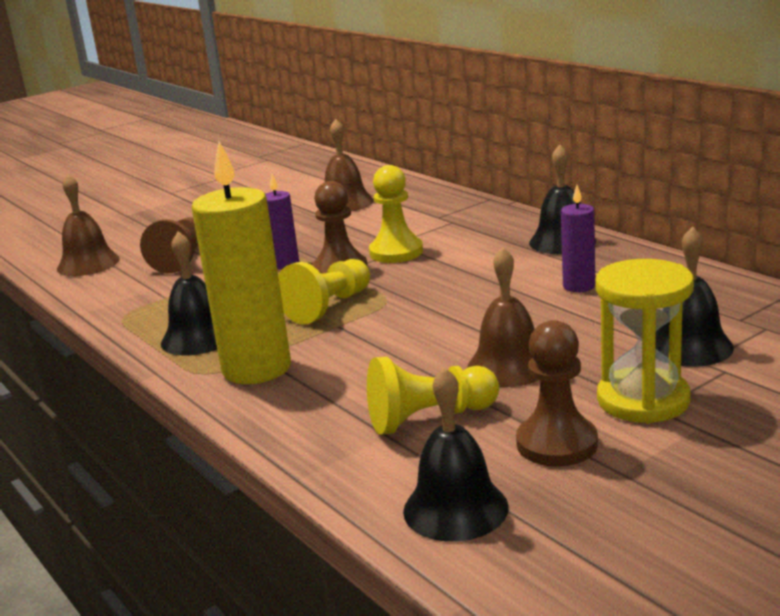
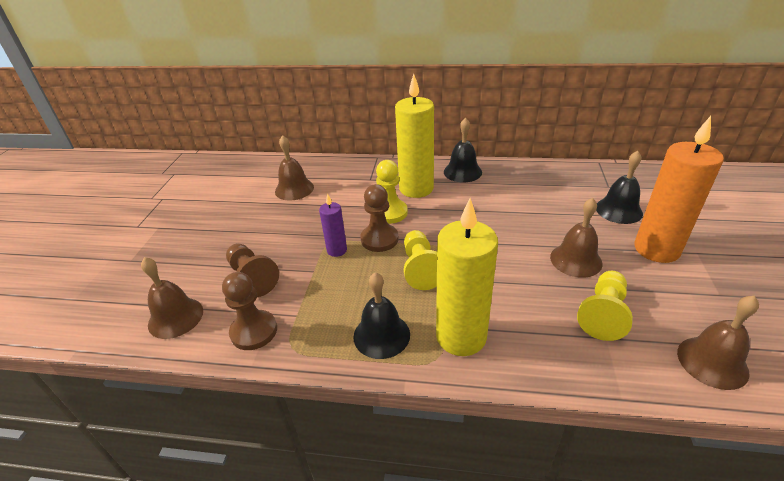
camera: 45 degrees left, 15 degrees up
black bell [403,367,509,542] -> brown bell [677,296,759,390]
brown pawn [516,320,598,466] -> brown pawn moved to [222,272,277,350]
purple candle [561,185,595,292] -> none
yellow hourglass [595,259,694,423] -> orange candle [634,116,724,263]
none -> yellow candle [395,74,434,198]

